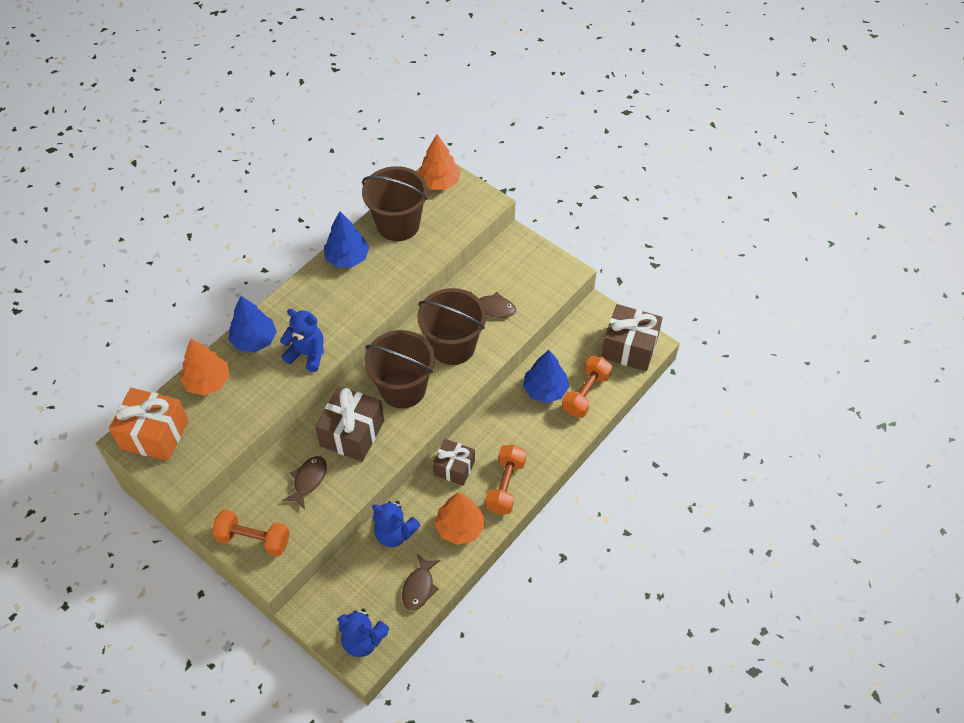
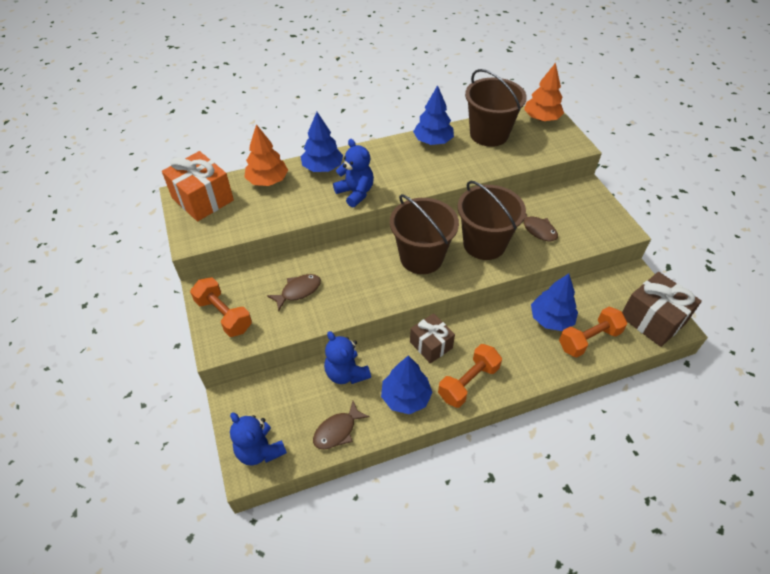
camera: 30 degrees right, 5 degrees down
brown gift [315,386,384,462] -> none
orange tree [435,492,485,545] -> blue tree [381,355,433,414]

